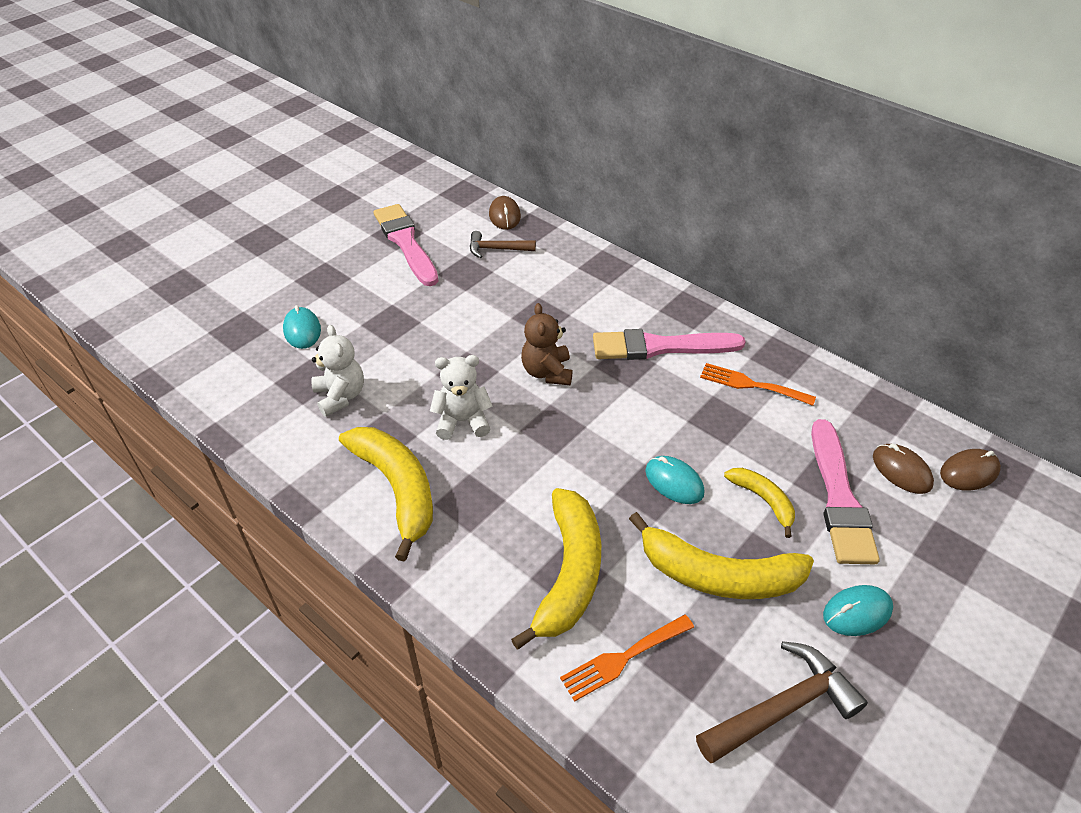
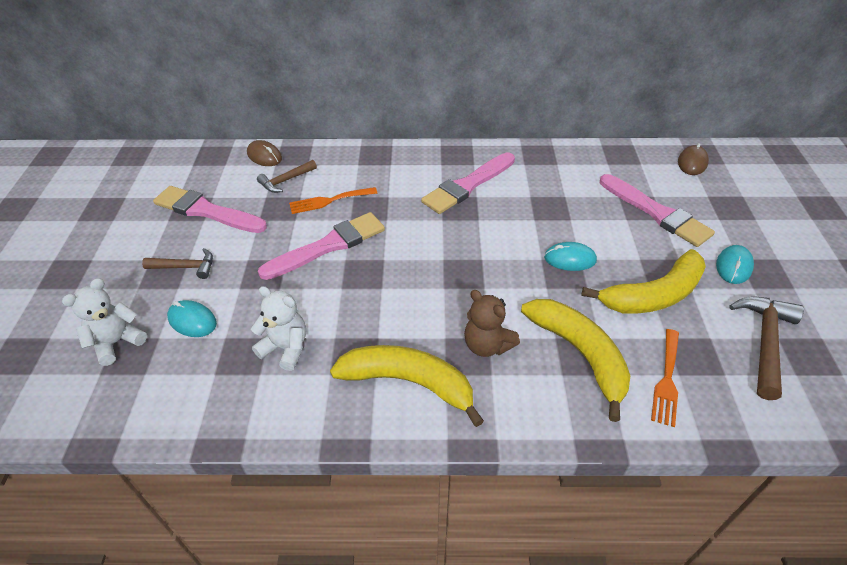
camera: 40 degrees left, 0 degrees up
white teddy bear [430,355,492,440] -> white teddy bear moved to [62,278,147,366]
brown teddy bear [521,303,572,385] -> brown teddy bear moved to [464,290,520,357]
orange fork [700,363,816,406] -> orange fork moved to [289,187,377,214]
yellow banana [724,468,795,538] -> none
brown mouse [873,444,934,494] -> none
none -> brown hammer [142,248,213,279]
none -> pink brush [258,212,385,280]

